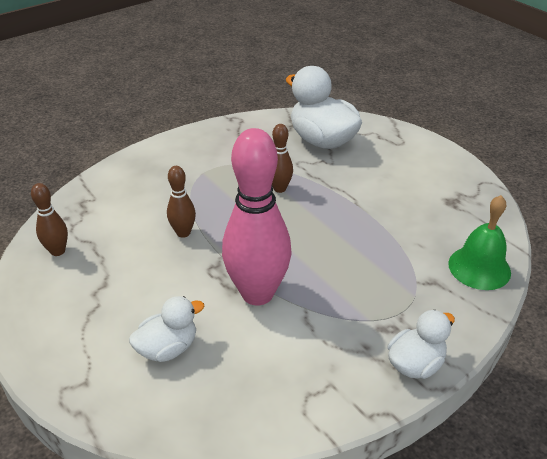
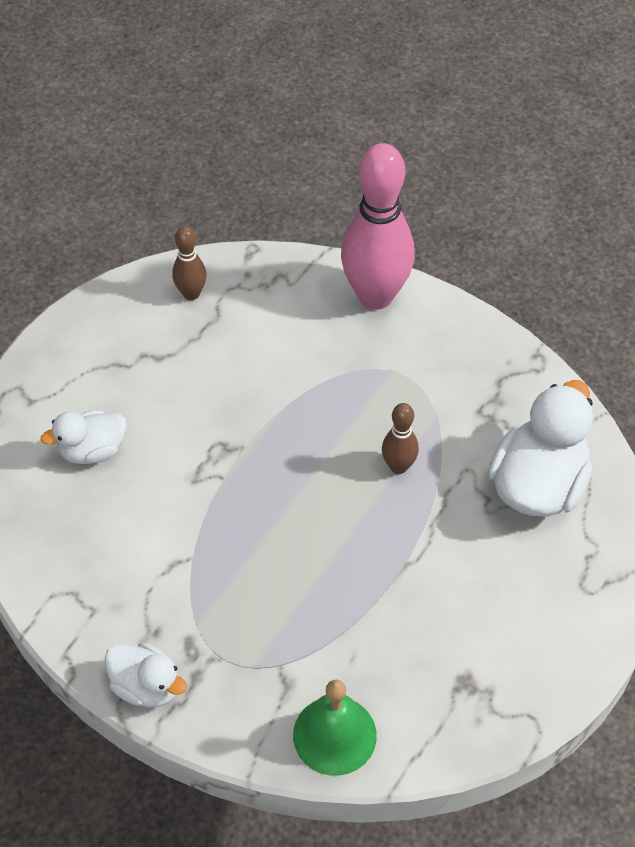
camera: 70 degrees right, 15 degrees up
white duck [129,296,204,362] -> white duck turned 120 degrees clockwise [41,410,127,464]
brown bowling pin [167,166,196,238] -> none
pink bowling pin [222,128,292,306] -> pink bowling pin moved to [341,143,415,310]

